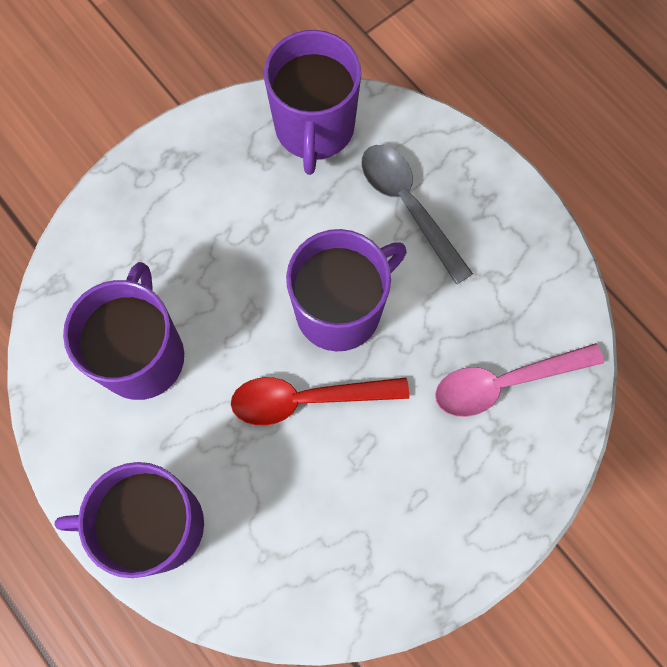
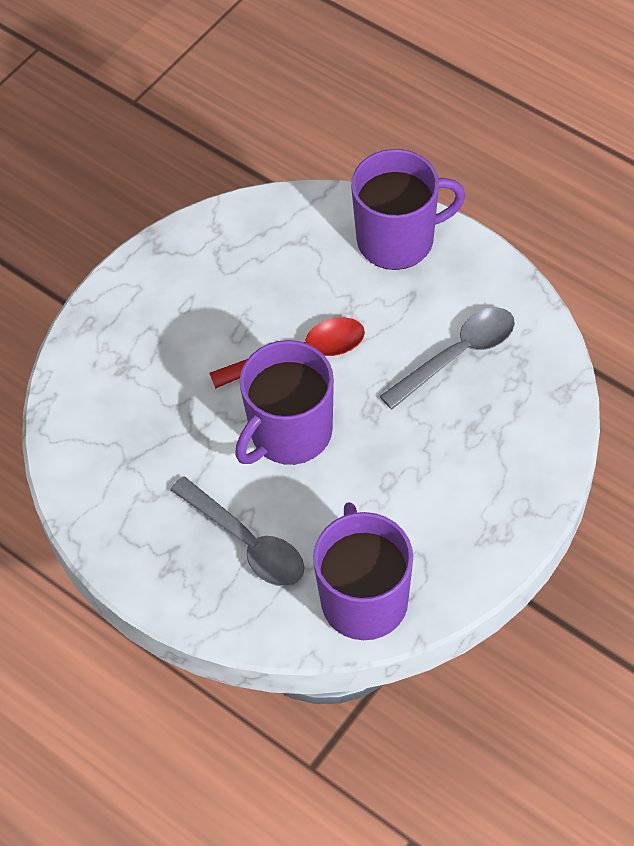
camera: 170 degrees right, 15 degrees down
purple mug [63,262,184,400] -> grey spoon [380,307,515,409]
pink spoon [435,343,604,417] -> none

